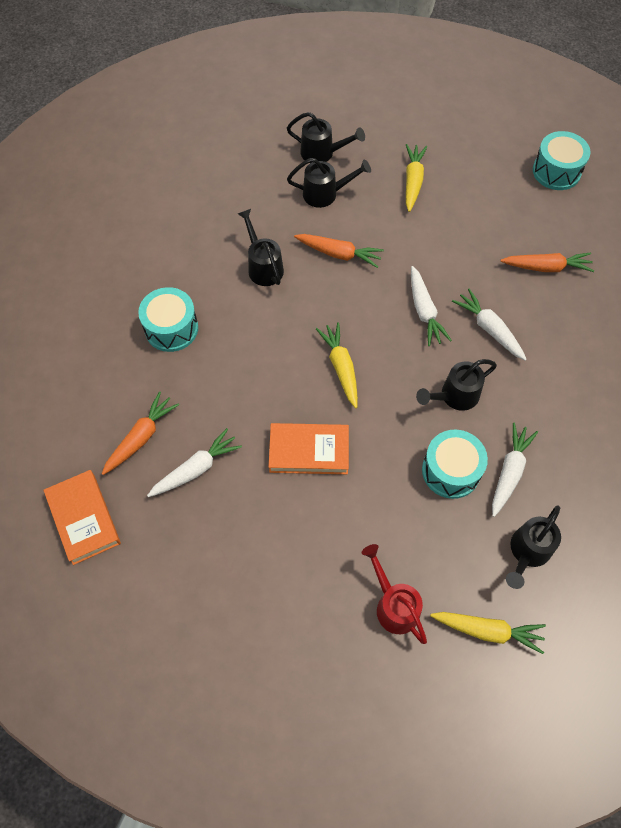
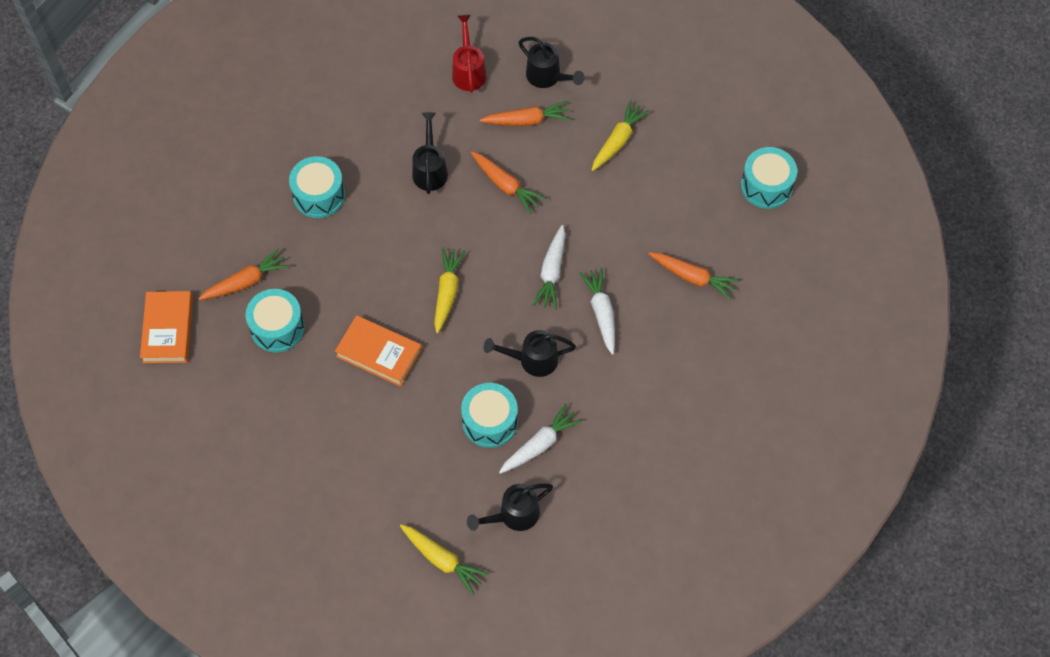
camera: 25 degrees right, 0 degrees up
white carrot [147,428,242,497] -> turquoise drum [246,289,305,352]
black watering can [287,158,371,208] -> orange carrot [479,101,571,126]
red watering can [362,544,427,644] -> red watering can moved to [452,15,486,93]

